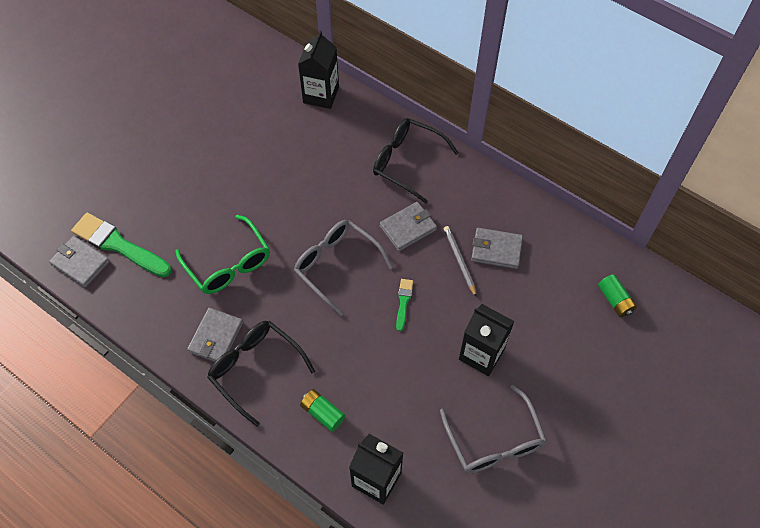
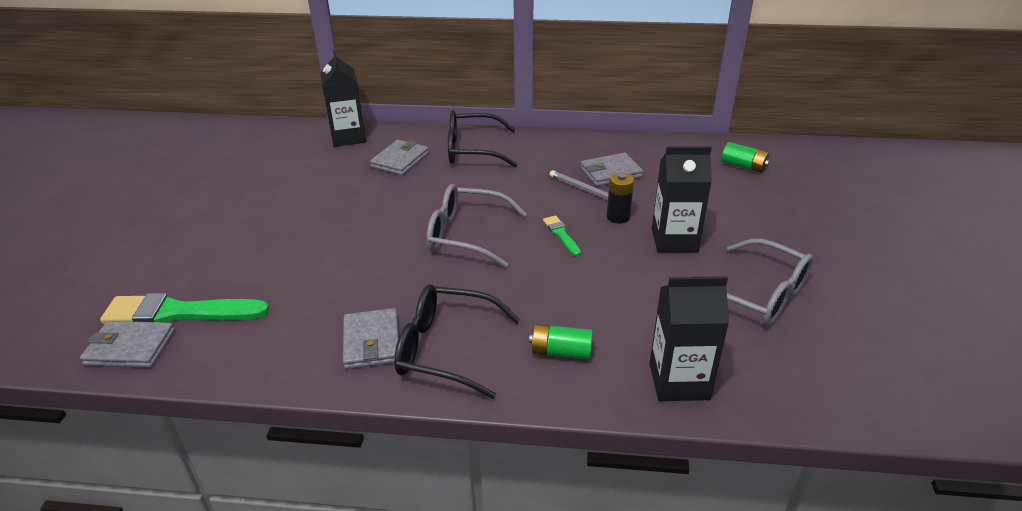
camera: 30 degrees left, 25 degrees down
green glasses [175,215,270,294] -> none
grey wallet [380,202,437,251] -> grey wallet moved to [370,140,429,175]
none -> black battery [607,173,634,223]

